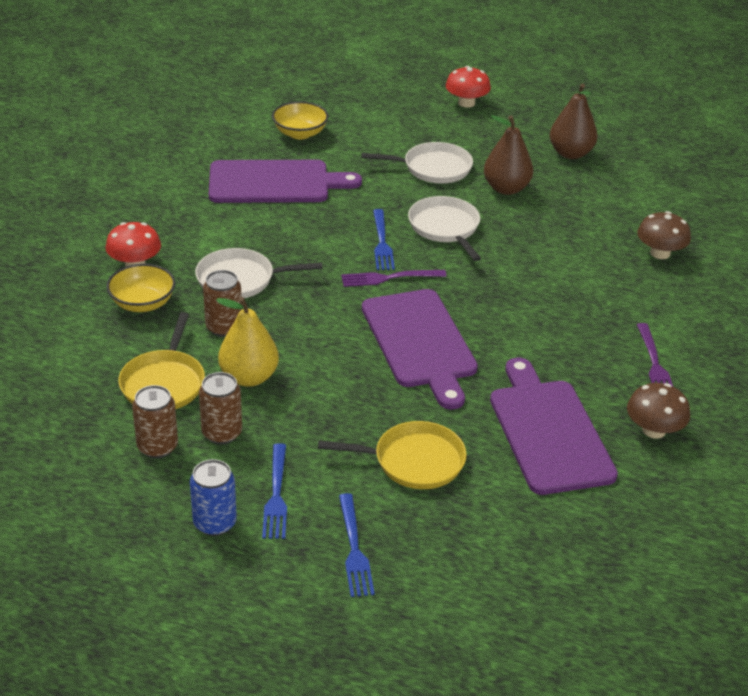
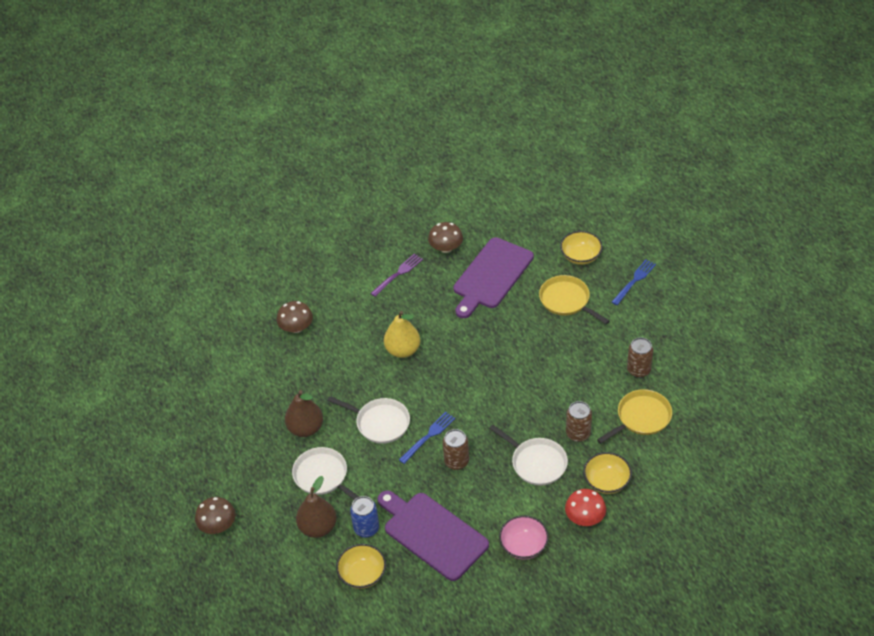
camera: 130 degrees left, 10 degrees up
brown can [132,385,178,458] -> brown can moved to [443,429,469,470]
blue can [190,459,237,536] -> blue can moved to [350,496,379,537]
yellow pear [216,297,279,387] -> yellow pear moved to [384,311,420,358]
blue fork [262,443,287,539] -> none
purple fork [341,270,447,287] -> none
purple cutting board [362,289,478,410] -> none
white pan [408,196,481,261] -> white pan turned 90 degrees counterclockwise [327,396,410,444]
red mushroom [446,66,491,108] -> brown mushroom [195,497,235,534]
brown pear [550,84,598,159] -> brown pear moved to [296,476,337,538]
none -> pink bowl [499,515,549,560]
none -> yellow bowl [560,231,602,265]

